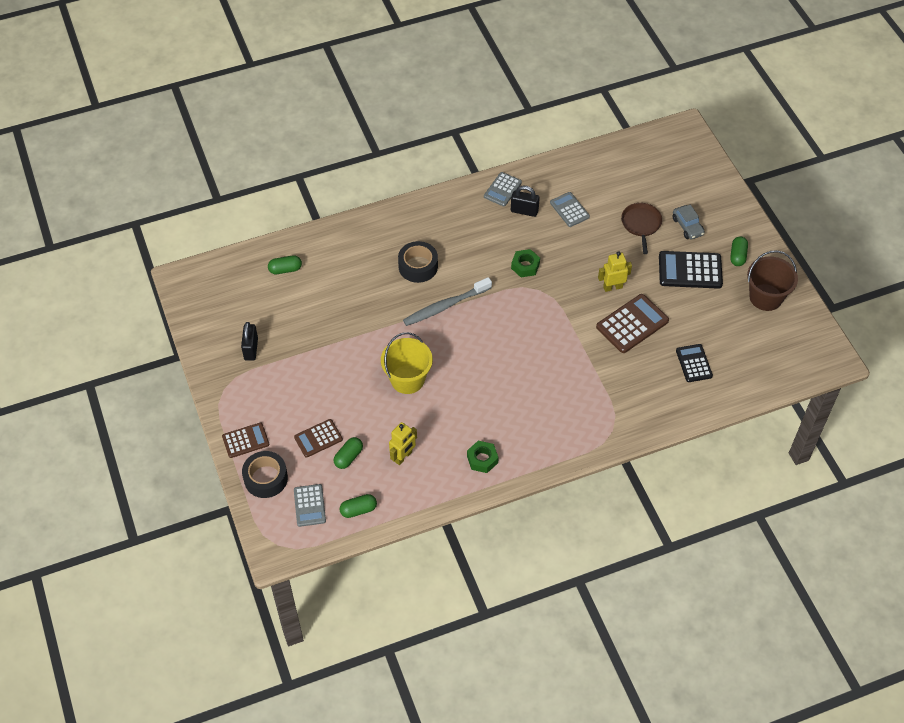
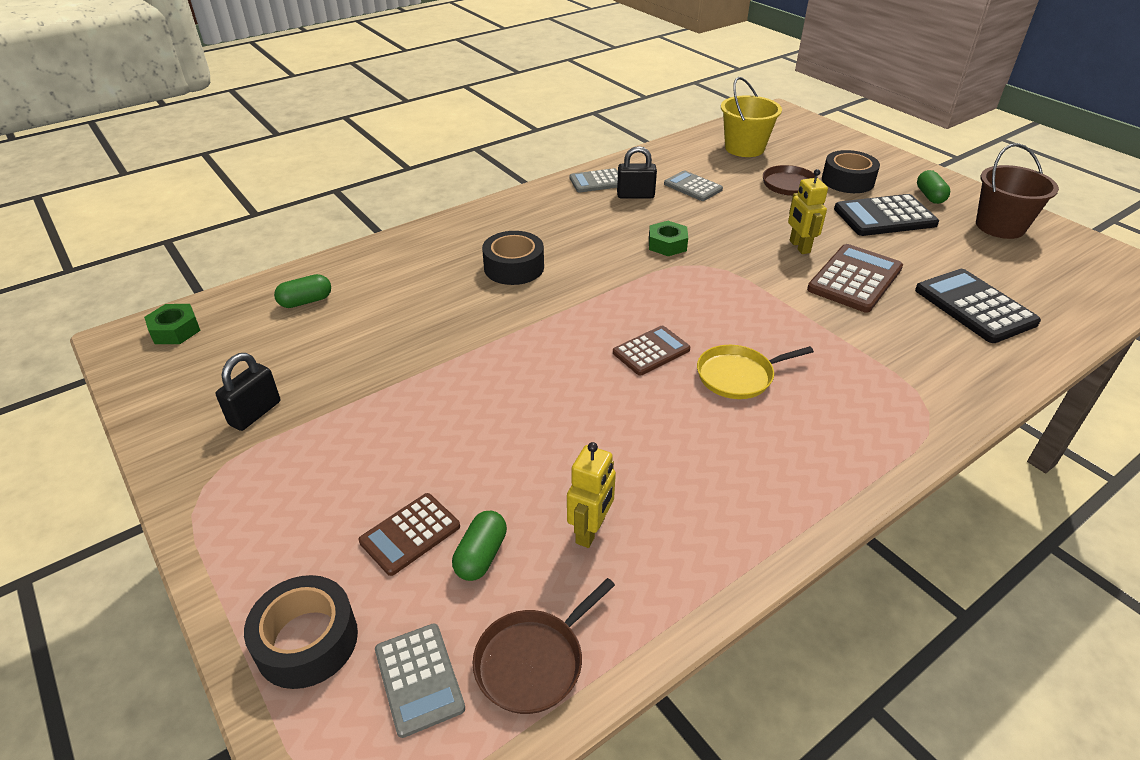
camera: 15 degrees left, 15 degrees down
brown calculator [222,422,269,458] -> brown calculator moved to [613,326,690,375]
black padlock [241,322,258,361] -> black padlock turned 45 degrees clockwise [216,353,280,431]
green capsule [340,494,377,518] -> brown pan [473,578,615,714]
yellow bucket [381,332,433,394] -> yellow bucket moved to [721,77,782,157]
grey toothbrush [403,277,492,326] -> none
green nut [467,441,499,473] -> green nut moved to [144,304,201,344]
grey calculator [484,172,522,207] -> grey calculator turned 60 degrees clockwise [569,168,618,192]
yellow robot [598,252,632,292] -> yellow robot turned 75 degrees counterclockwise [788,169,828,254]
grey car [672,205,705,239] -> black tape [822,150,880,193]
black calculator [676,344,713,382] -> black calculator [915,269,1041,343], size x1.60
none -> yellow pan [697,345,814,399]

